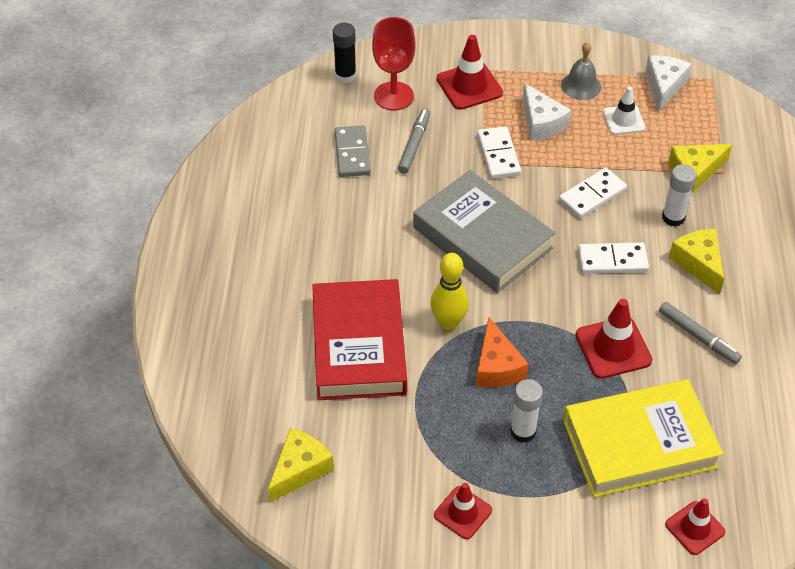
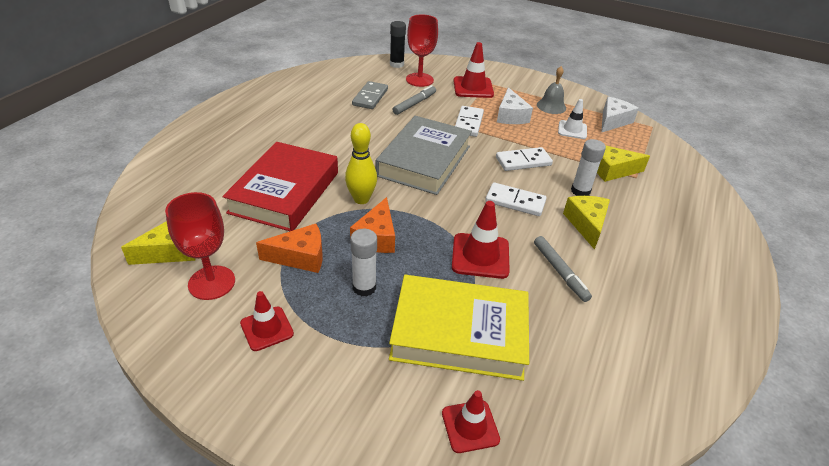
camera: 20 degrees right, 10 degrees down
grey book [413,170,555,293] -> grey book turned 45 degrees clockwise [376,116,472,195]
none -> red goblet [165,192,235,300]
none -> orange cheese [256,224,323,273]

